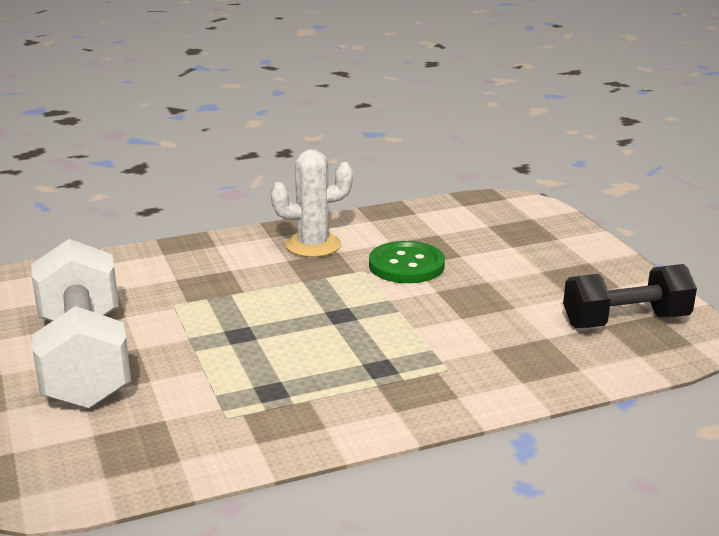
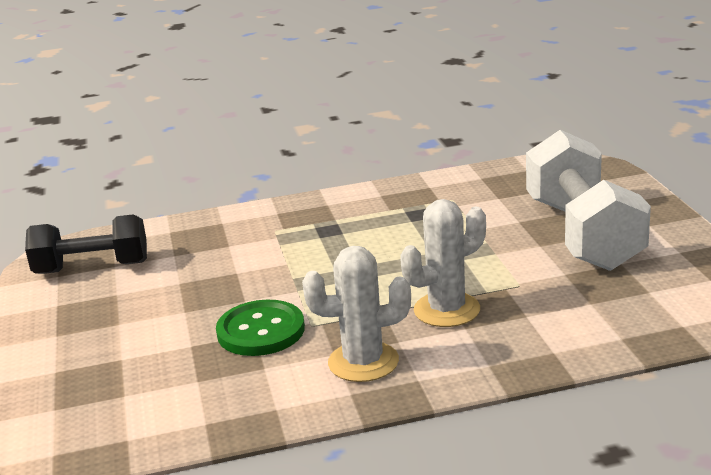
camera: 170 degrees left, 0 degrees up
none -> white cactus [400,199,486,327]

